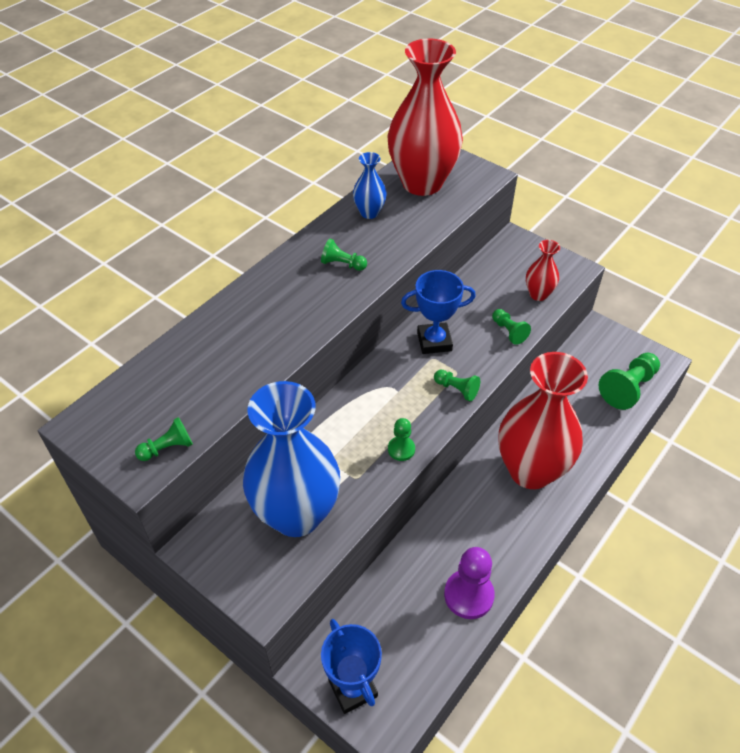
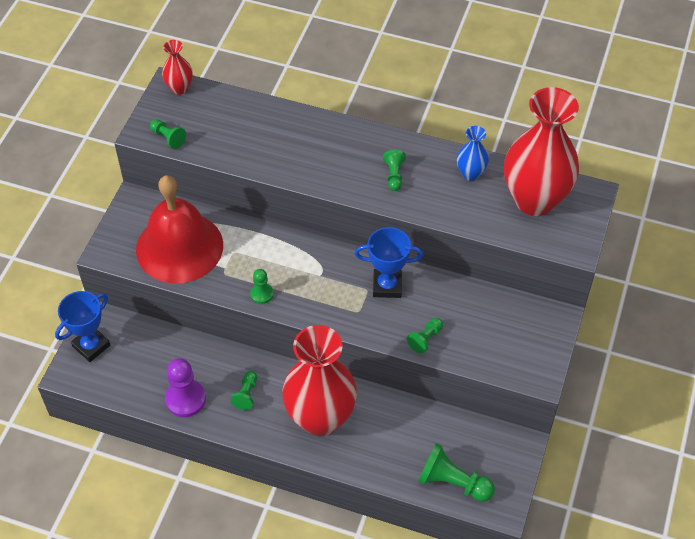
camera: 70 degrees right, 5 degrees up
blue vase [243,381,340,537] -> red bell [136,175,223,284]
blue trophy [401,270,476,354] -> blue trophy turned 60 degrees counterclockwise [354,227,423,298]
green pawn [434,370,480,401] -> green pawn moved to [230,371,257,410]
red vase [526,240,560,301] -> red vase moved to [162,40,193,95]

